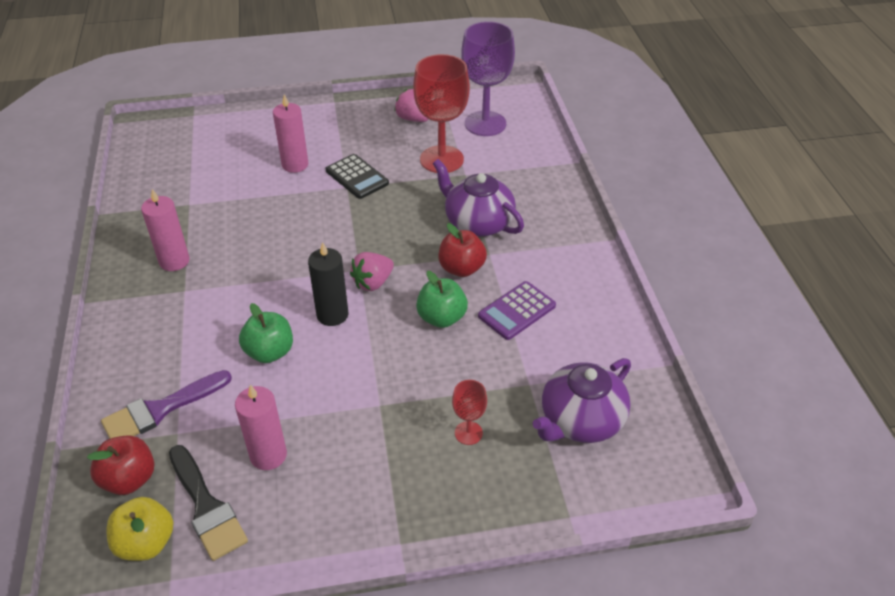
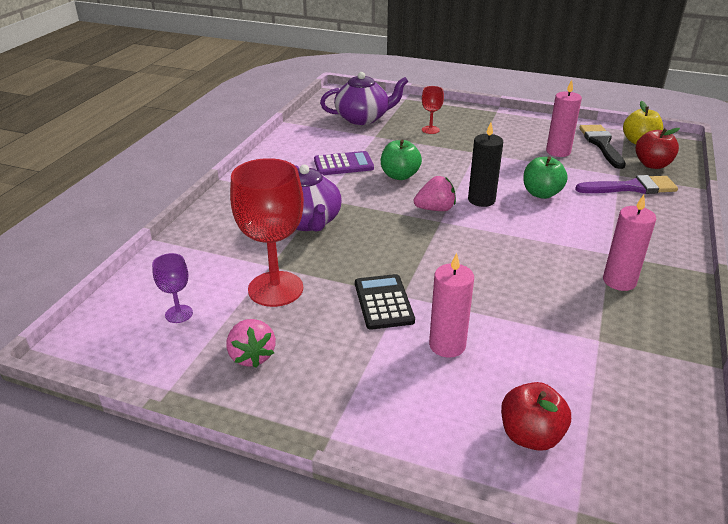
camera: 150 degrees left, 10 degrees down
red apple [438,223,487,277] -> red apple moved to [501,382,571,451]
purple goblet [461,21,515,136] -> purple goblet [152,253,193,323], size x0.47

